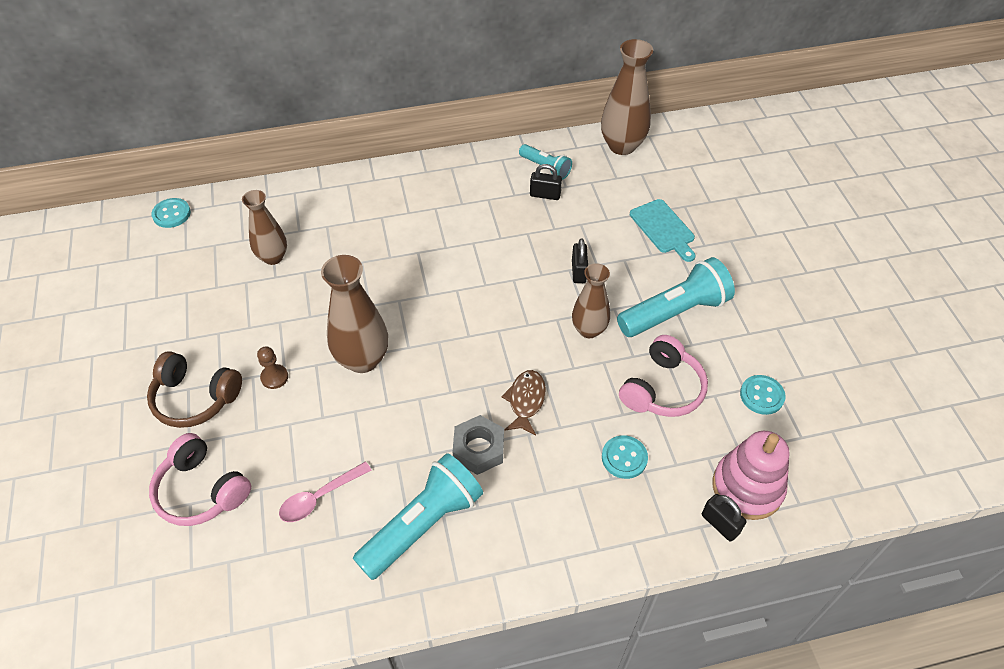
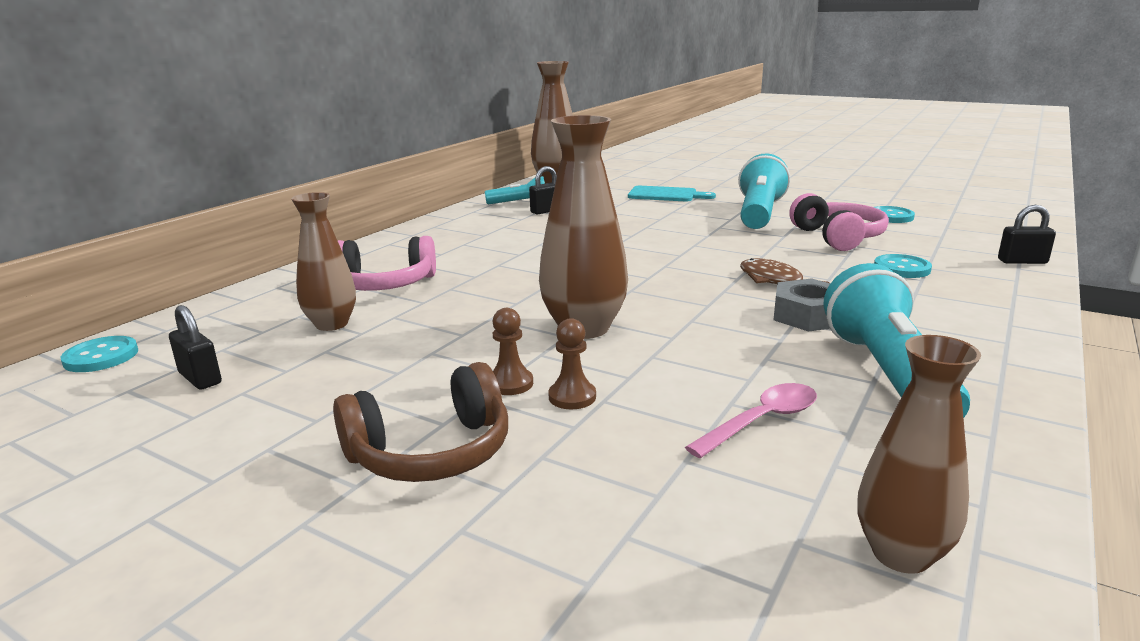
camera: 45 degrees left, 30 degrees down
pink headphones [149,433,251,526] -> pink headphones moved to [337,236,436,291]
pink spoon [279,461,371,522] -> pink spoon turned 135 degrees counterclockwise [685,383,817,458]
black padlock [572,239,588,283] -> black padlock moved to [169,305,222,390]
brown vase [572,263,610,338] -> brown vase moved to [858,335,981,574]
pink stacking toy [712,431,789,520] -> none
none -> brown pawn [548,318,596,410]

